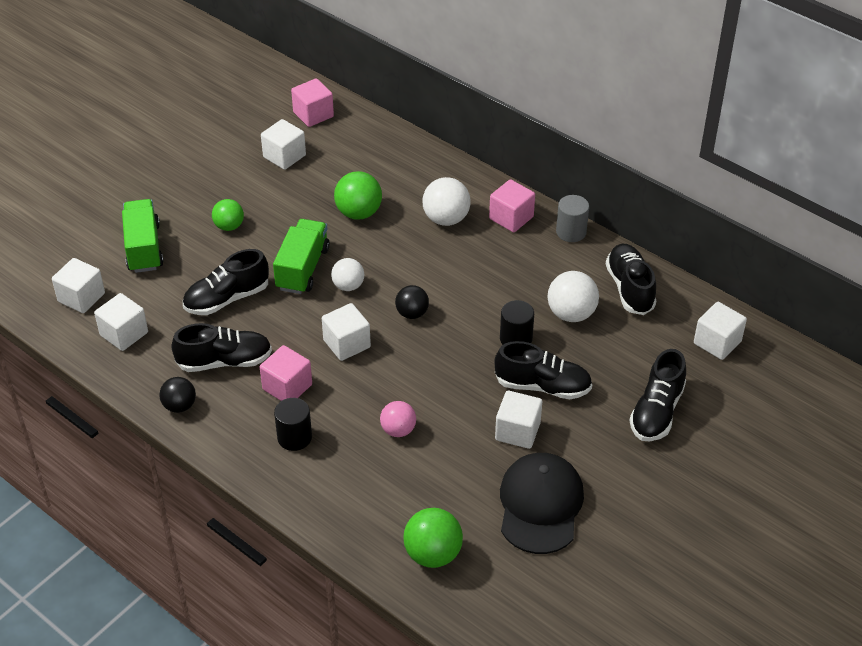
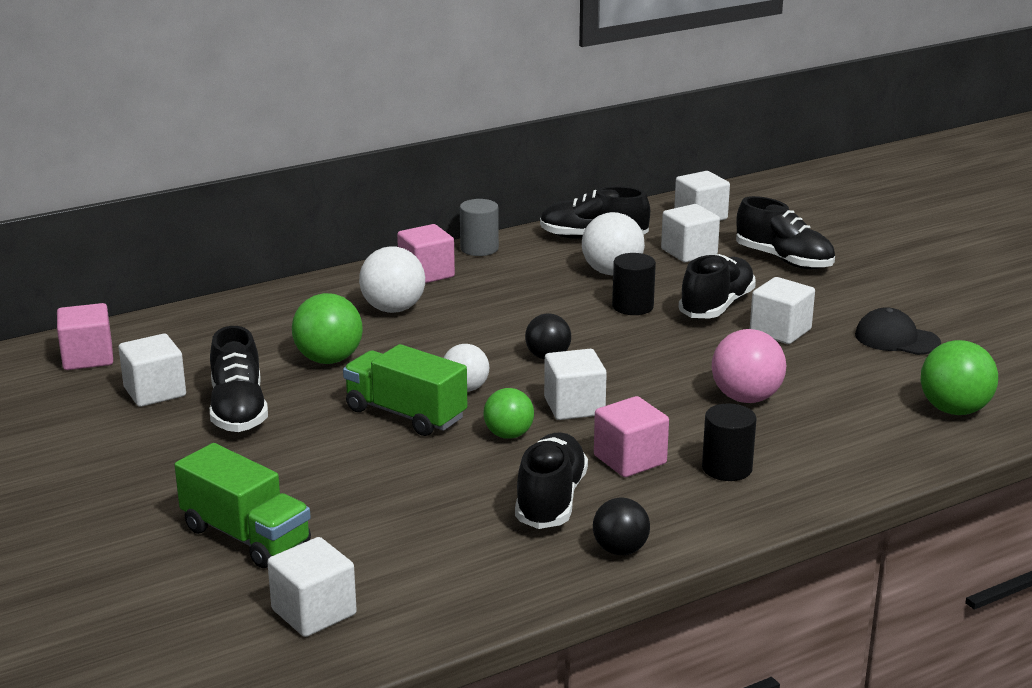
camera: 70 degrees left, 20 degrees down
white cube [94,293,148,351] -> white cube moved to [661,204,720,262]
green truck [122,199,163,273] -> green truck turned 150 degrees counterclockwise [175,443,311,568]
black shoe [183,249,269,315] -> black shoe moved to [210,326,268,432]
green ball [212,199,244,231] -> green ball moved to [483,388,534,439]
pink ball [380,401,416,437] -> pink ball [712,329,786,403], size x1.51
black cap [500,453,584,554] -> black cap [855,307,941,355], size x0.61

